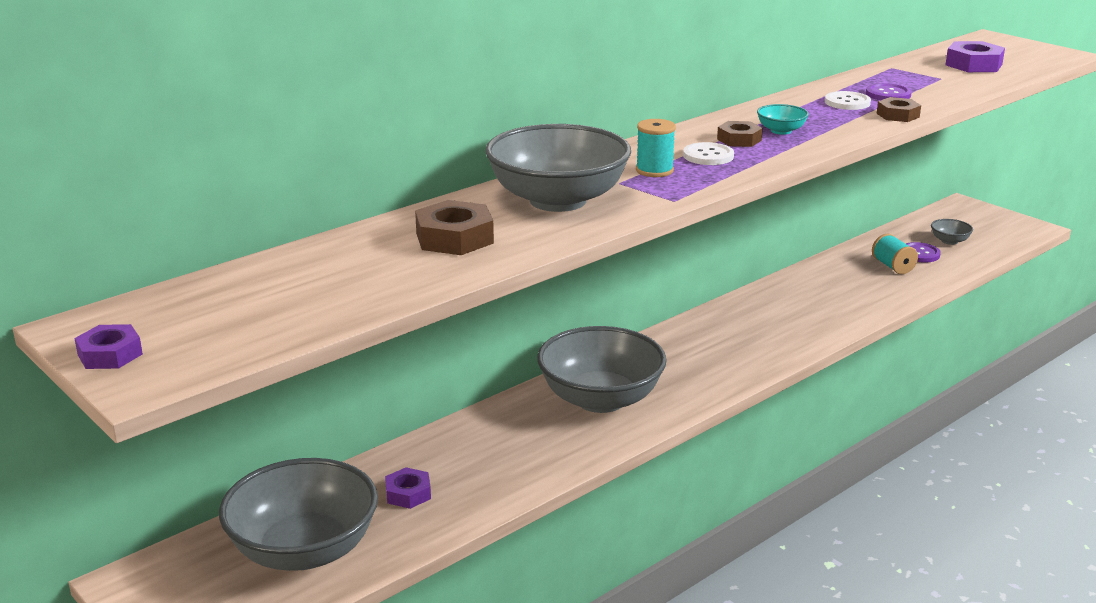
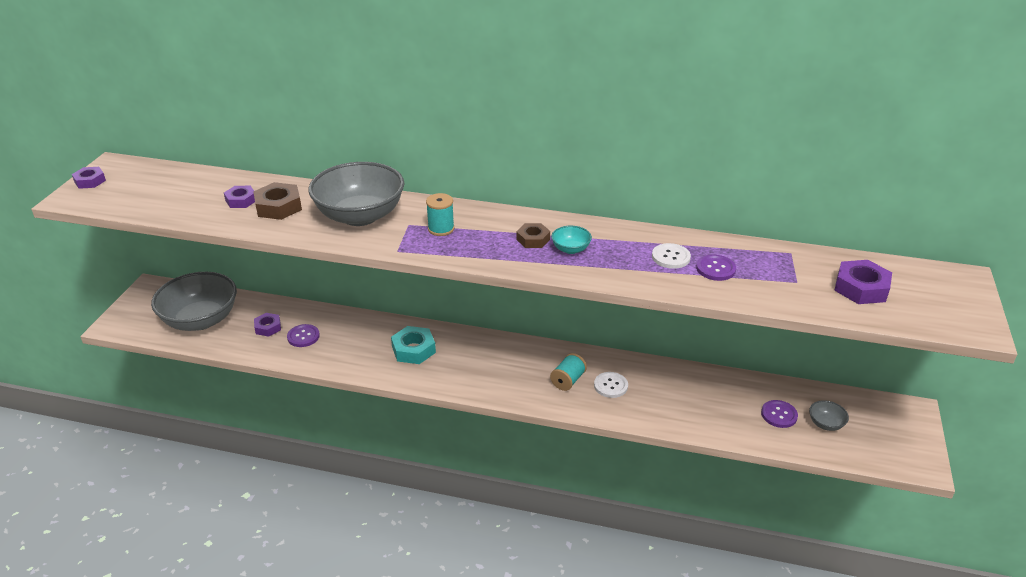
camera: 55 degrees right, 10 degrees up
grey bowl [537,326,667,413] -> turquoise nut [391,326,436,364]
white button [683,142,734,165] -> white button moved to [594,372,628,398]
turquoise spool [872,234,918,274] -> turquoise spool moved to [550,353,587,391]
brown nut [877,97,921,122] -> none
none -> purple nut [224,186,255,208]
none -> purple button [287,324,320,347]

